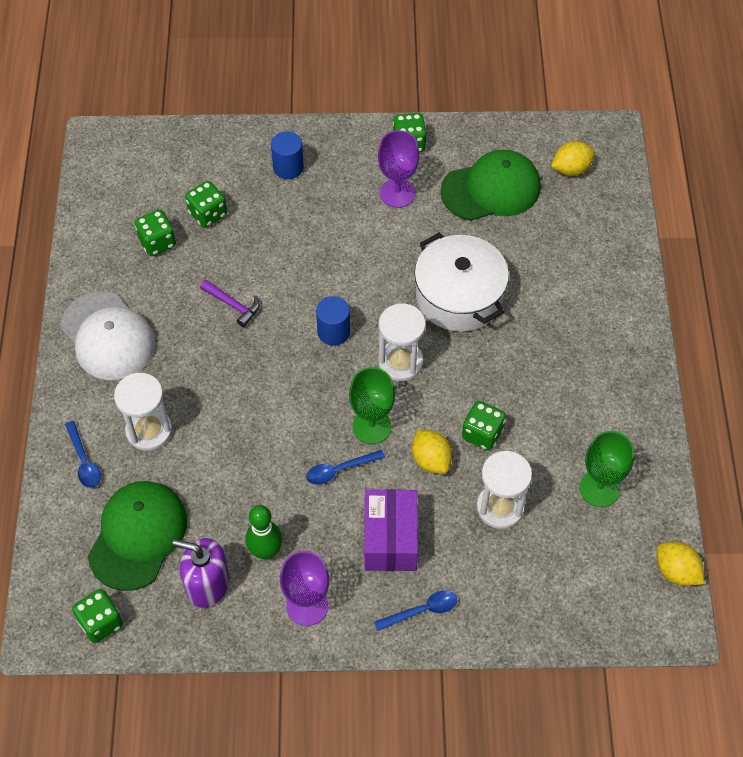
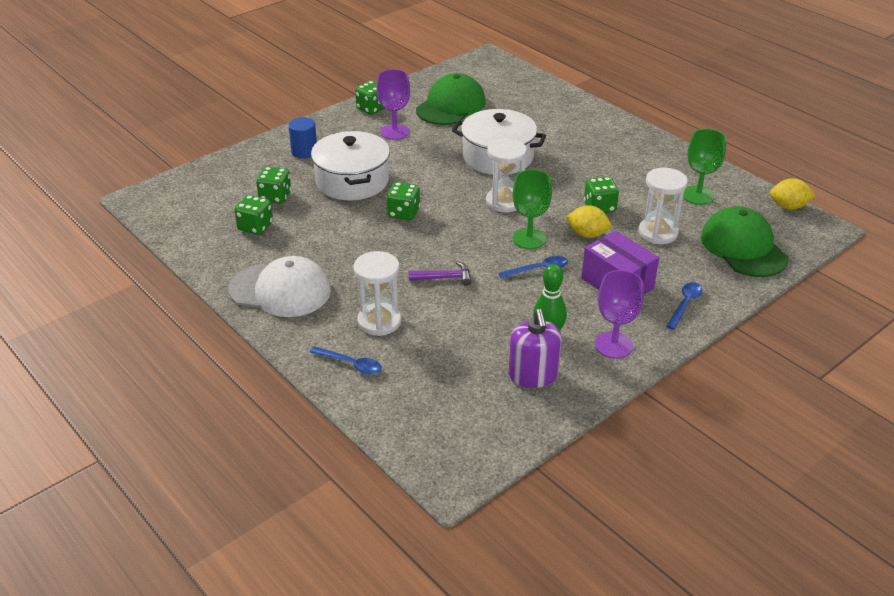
camera: 40 degrees left, 20 degrees down
green dice [72,589,123,643] -> green dice moved to [387,182,420,220]
green cap [88,481,187,591] -> green cap moved to [701,207,788,277]
purple soap dispenser [173,538,230,608] -> purple soap dispenser turned 75 degrees counterclockwise [509,309,562,388]
purple hammer [200,280,260,327] -> purple hammer moved to [409,261,472,286]
blue spoon [306,450,385,485] -> blue spoon turned 135 degrees counterclockwise [499,256,568,278]
blue cylinder [316,296,350,346] -> none
yellow lemon [551,141,595,176] -> none
none -> white pot [311,131,390,200]

